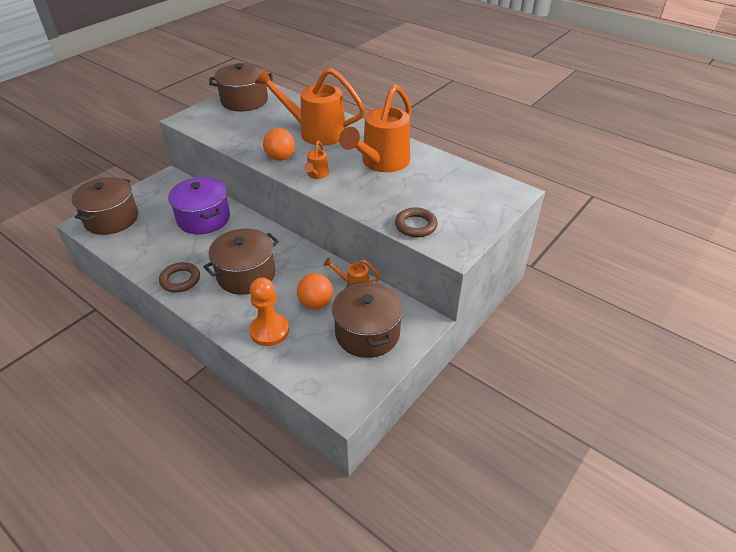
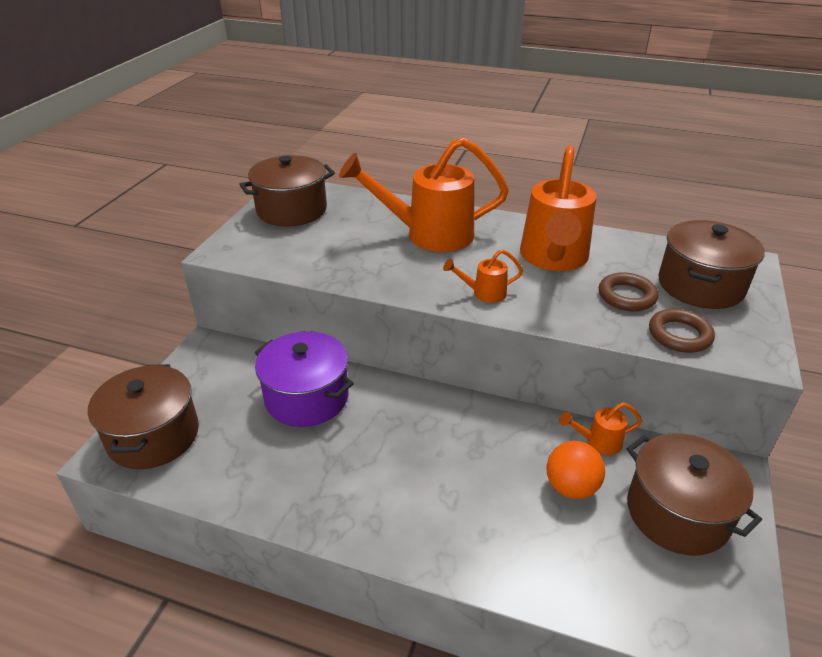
camera: 20 degrees left, 5 degrees down
brown ring [159,262,200,293] -> brown ring moved to [599,272,658,311]
brown pot [203,229,279,295] -> brown pot moved to [658,220,765,309]
orange pawn [249,278,289,346] -> none
orange ball [263,128,295,161] -> none
orange watering can [304,141,329,179] -> orange watering can turned 90 degrees clockwise [443,249,523,303]

